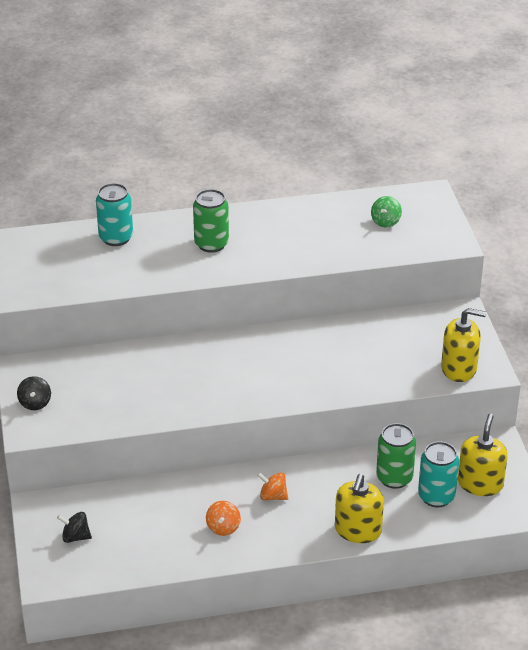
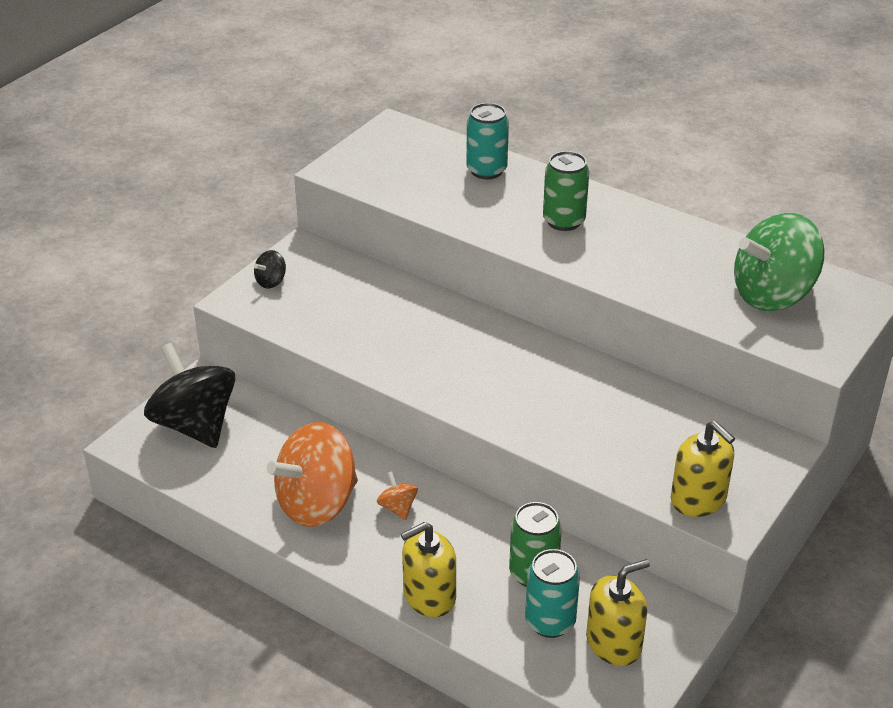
camera: 45 degrees right, 0 degrees up
black spinning top [57,512,92,543] -> black spinning top [144,343,236,448], size x2.40
orange spinning top [206,501,241,536] -> orange spinning top [267,422,358,527], size x2.40
green spinning top [371,196,402,228] -> green spinning top [734,213,824,311], size x2.40

